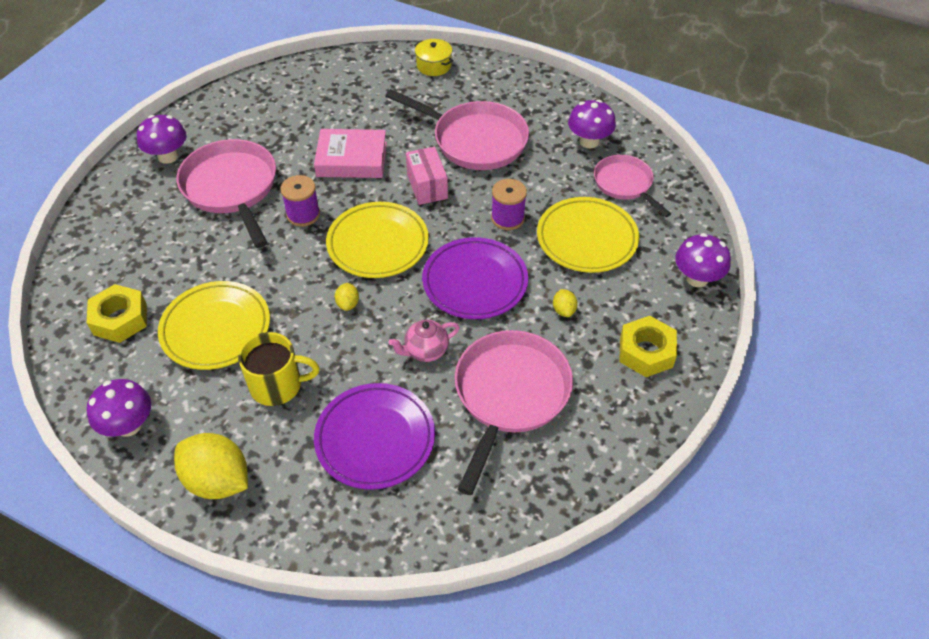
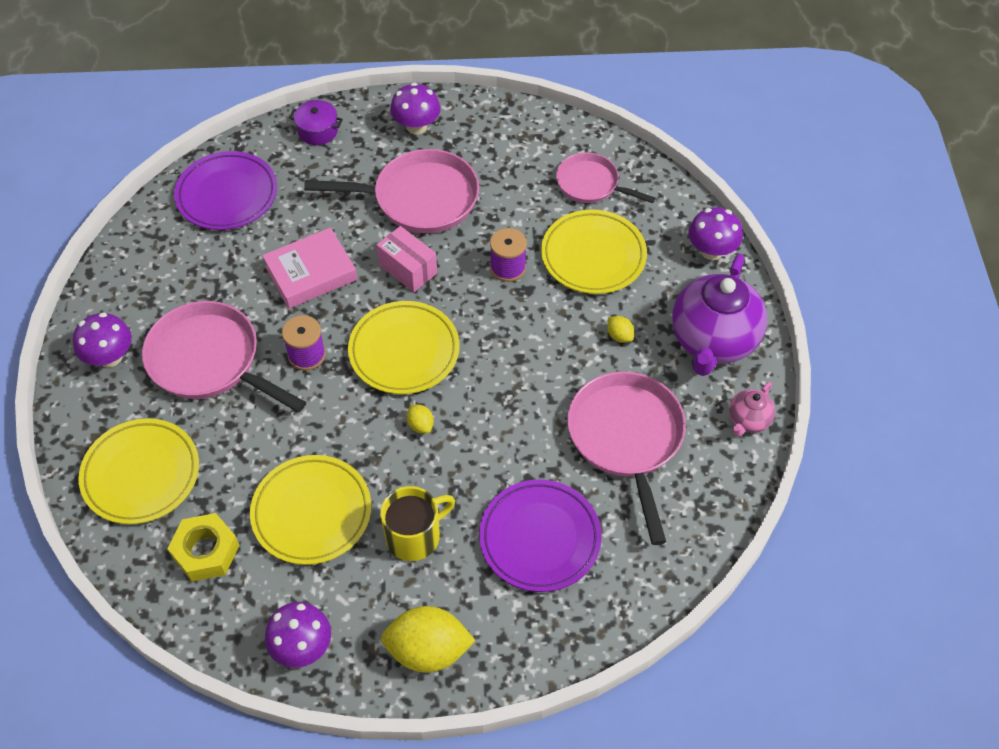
camera: 30 degrees left, 5 degrees up
pink teapot [389,320,460,362] -> pink teapot moved to [729,382,775,436]
yellow pot [414,39,453,76] -> purple pot [289,100,343,145]
purple plate [422,237,528,319] -> purple plate moved to [174,151,277,230]
purple mushroom [568,100,616,148] -> purple mushroom moved to [390,83,441,134]
yellow nut [619,316,677,377] -> purple teapot [672,254,767,376]
none -> yellow plate [78,418,199,524]

